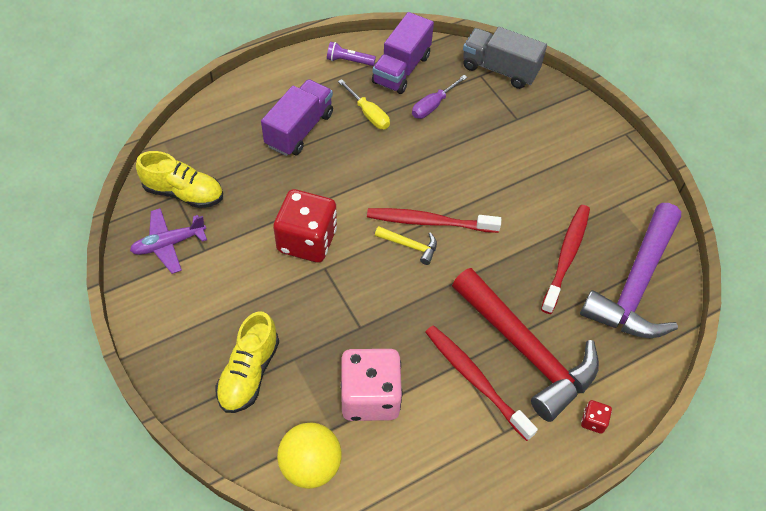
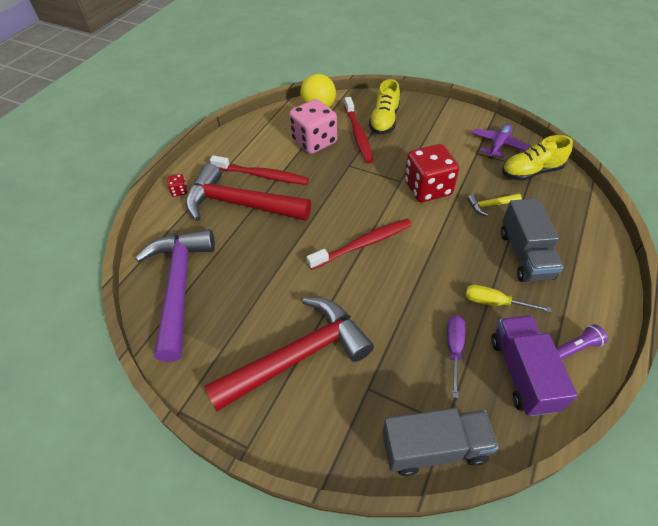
camera: 150 degrees right, 5 degrees down
yellow shoe [215,311,279,413] -> yellow shoe turned 150 degrees counterclockwise [369,79,400,134]
purple truck [261,79,333,156] -> grey truck [501,198,564,282]
yellow hammer [375,226,437,265] -> yellow hammer moved to [467,193,522,216]
red toothbrush [541,205,590,314] -> red toothbrush moved to [344,97,373,163]
none -> red hammer [204,297,374,411]

